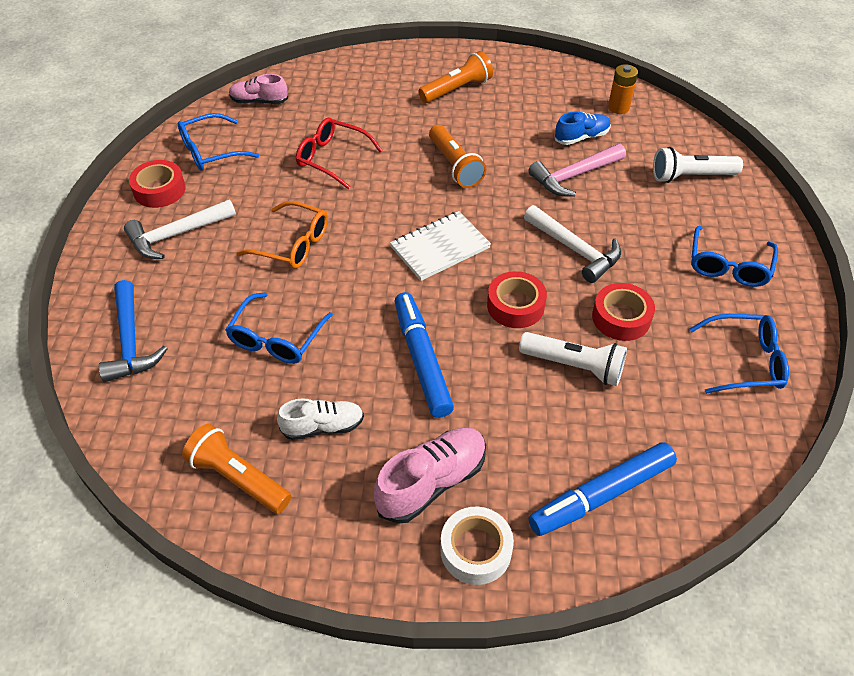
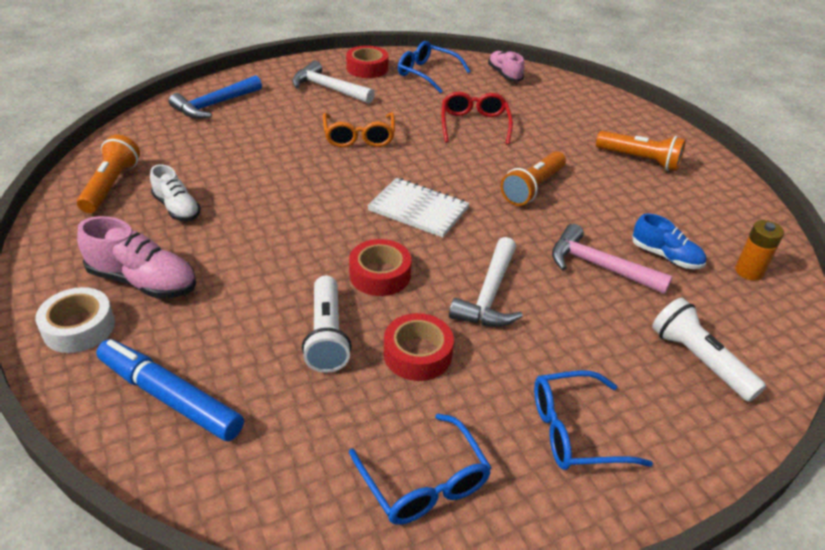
camera: 60 degrees right, 10 degrees down
blue glasses [225,292,333,364] -> none
blue marker [394,292,454,418] -> none

